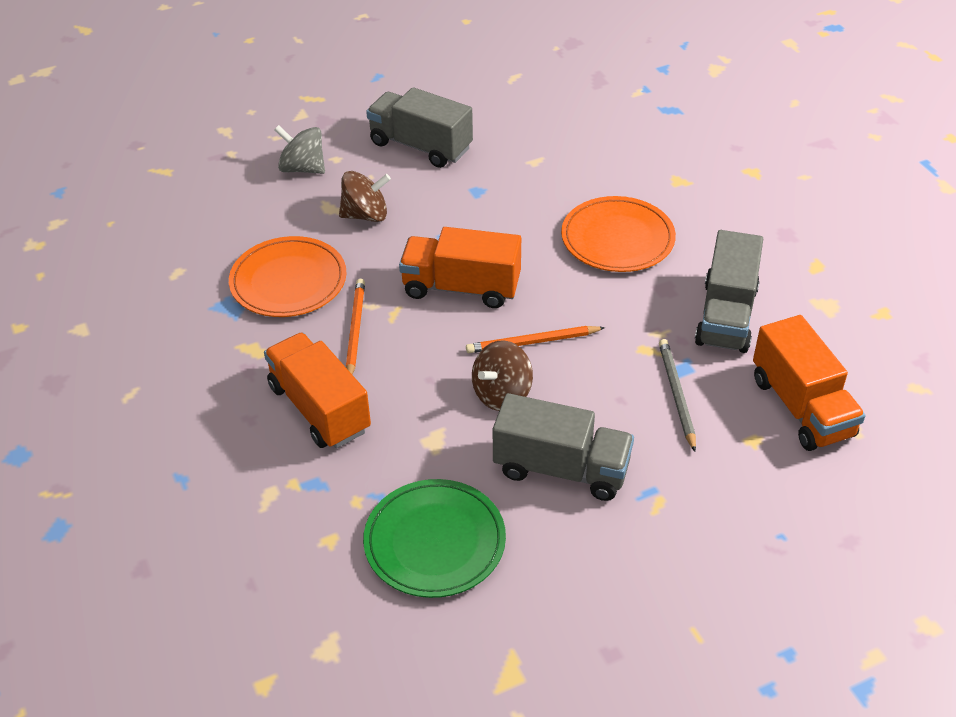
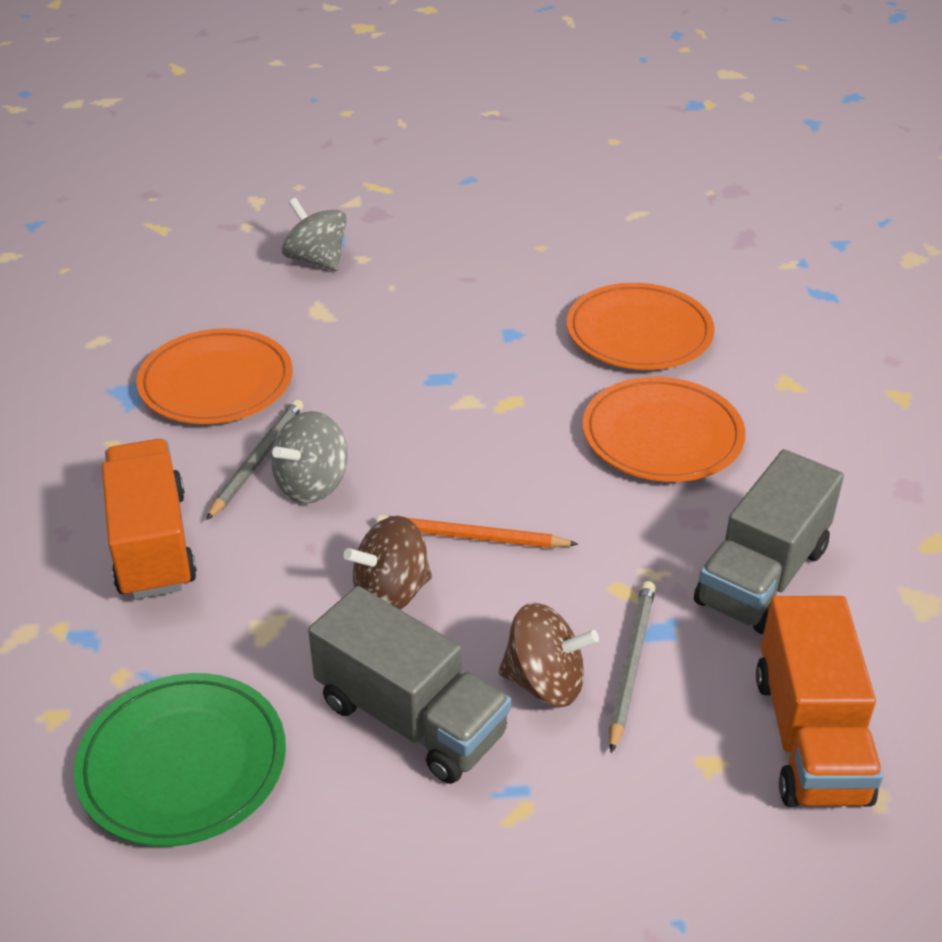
camera: 20 degrees right, 5 degrees down
brown spinning top [339,171,391,222] -> brown spinning top moved to [499,603,599,707]
orange pencil [346,279,365,375] -> grey pencil [206,400,303,520]
grey truck [366,87,473,168] -> none
orange truck [399,227,521,308] -> none
none -> grey spinning top [271,411,348,504]
none -> orange plate [567,283,715,370]

